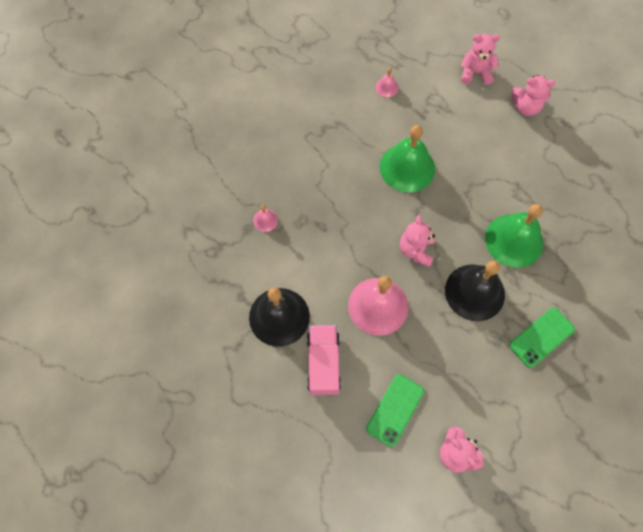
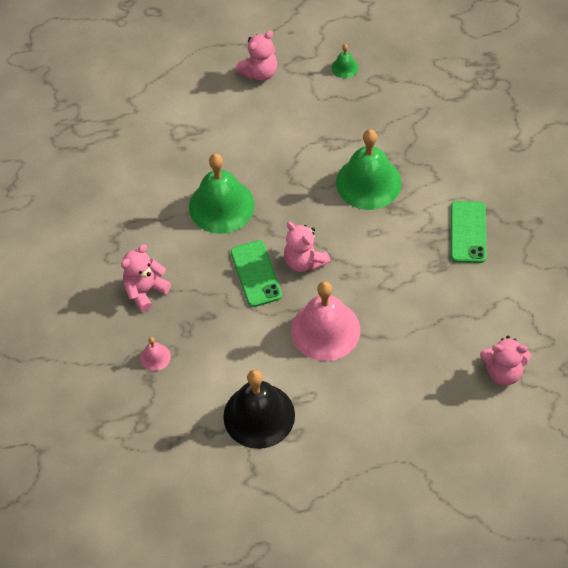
camera: 45 degrees left, 10 degrees down
pink truck [307,325,341,395] -> none
green phone [366,374,424,447] -> green phone moved to [231,240,282,307]
pink bell [376,68,398,97] -> none
black bell [445,261,505,321] -> none
pink teddy bear [461,34,500,85] -> pink teddy bear moved to [121,244,171,312]
none -> green bell [332,44,359,78]

